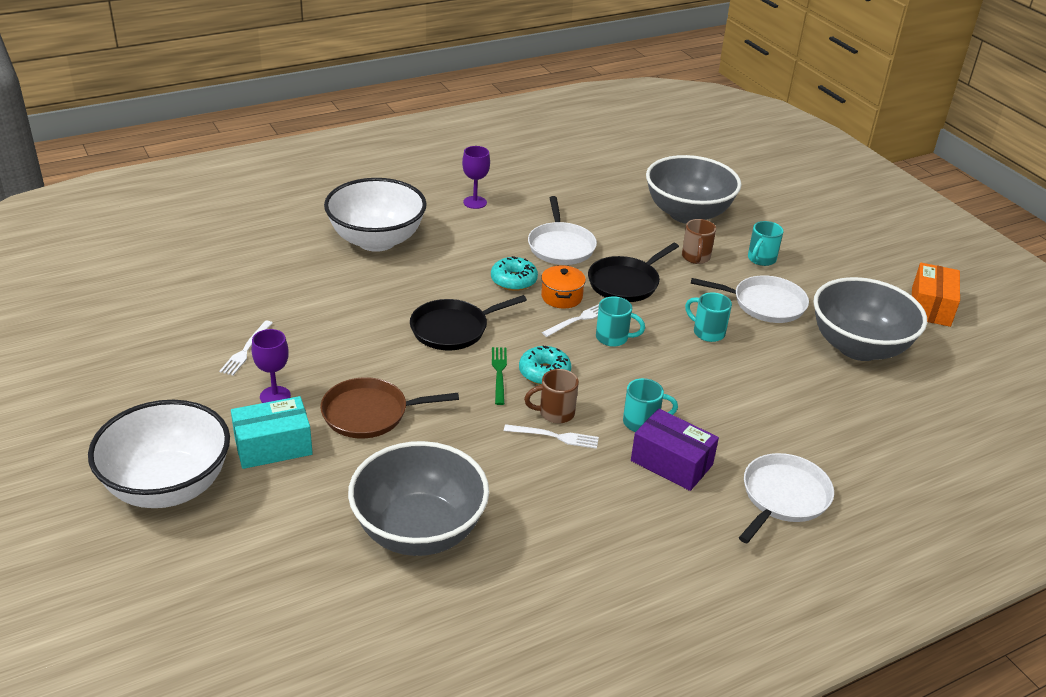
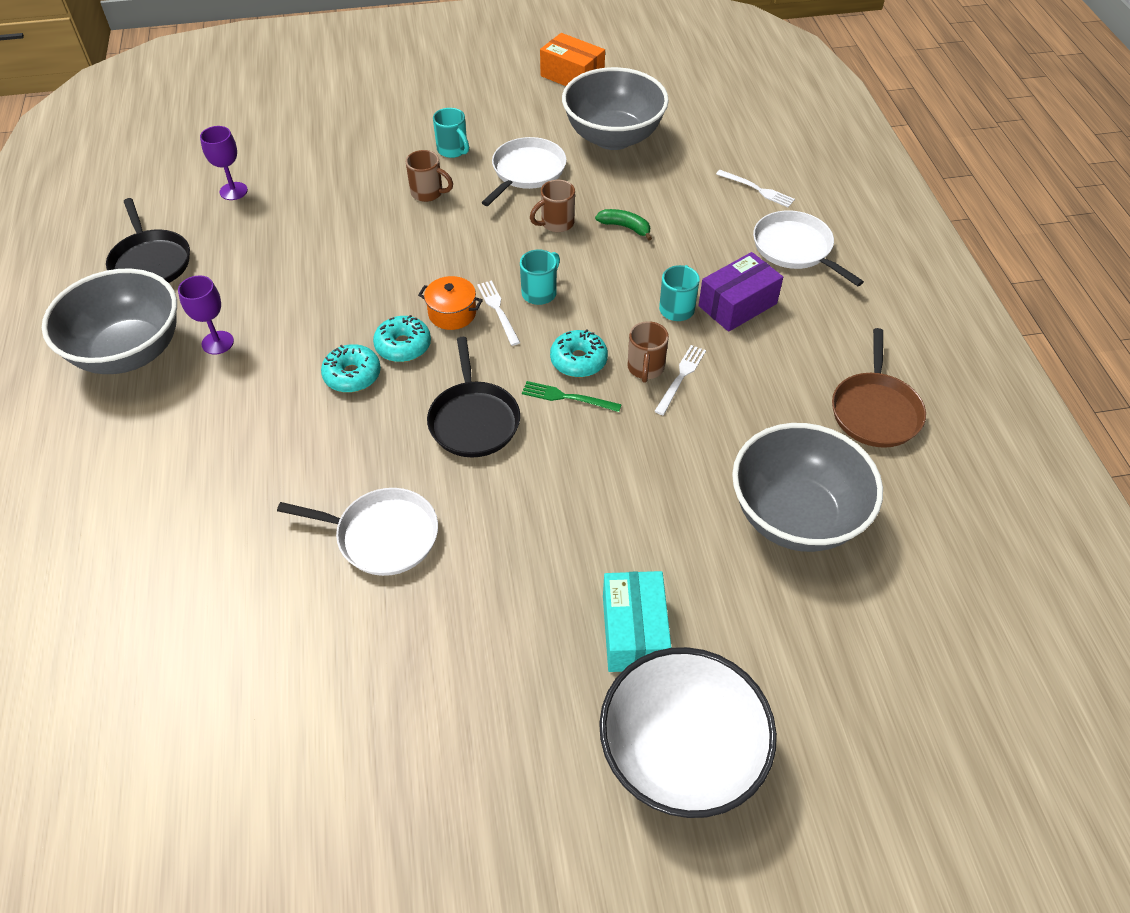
camera: 70 degrees left, 15 degrees up
white fork [219,320,272,375] -> white fork moved to [716,170,795,207]
purple goblet [252,329,291,403] -> purple goblet moved to [200,126,248,200]
brown pan [320,377,459,438] -> brown pan moved to [832,328,926,448]
white bowl [324,178,427,252] -> none
white pan [528,196,597,265] -> white pan moved to [277,488,438,576]
black pan [588,243,679,302] -> black pan moved to [106,198,190,283]
grey bowl [646,155,741,224] -> grey bowl moved to [42,269,177,374]
turquoise mug [685,292,732,342] -> brown mug [530,180,575,232]
none -> turquoise donut [321,344,381,393]
none -> green banana [595,209,652,241]

